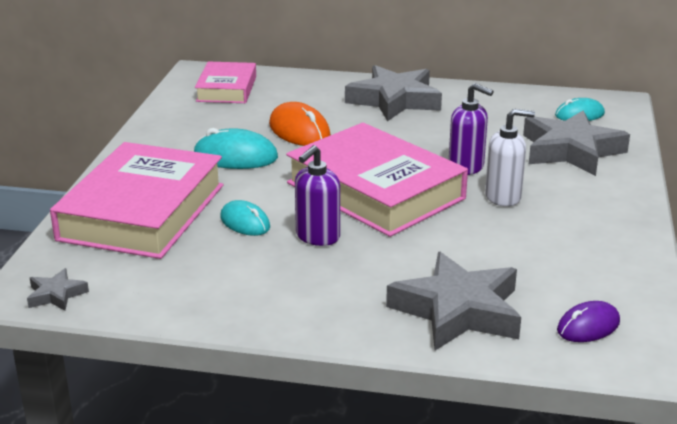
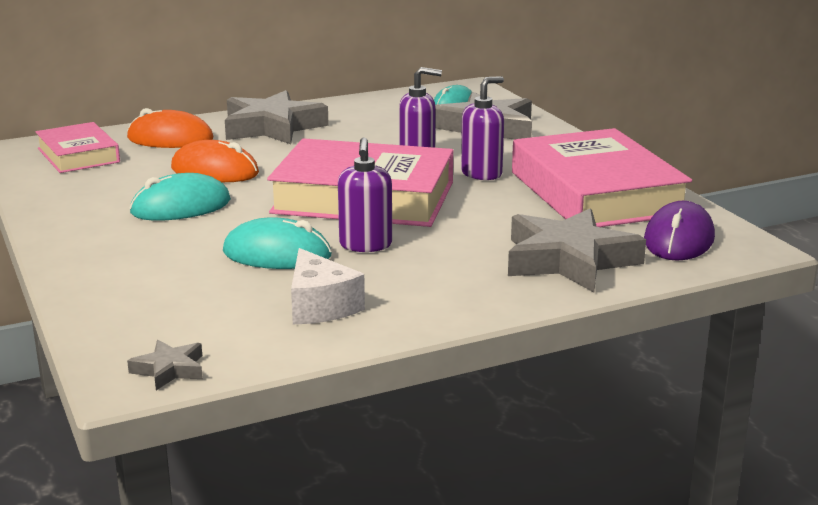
camera: 35 degrees left, 5 degrees down
pink book [50,142,223,259] -> pink book moved to [512,128,692,227]
turquoise mouse [220,200,270,236] -> turquoise mouse [223,217,332,269], size x1.53
white soap dispenser [485,109,535,207] -> purple soap dispenser [461,76,504,180]
purple mouse [557,301,620,342] -> purple mouse [644,201,715,261], size x1.53
none -> orange mouse [127,108,214,148]
none -> white cheese [291,248,365,324]

